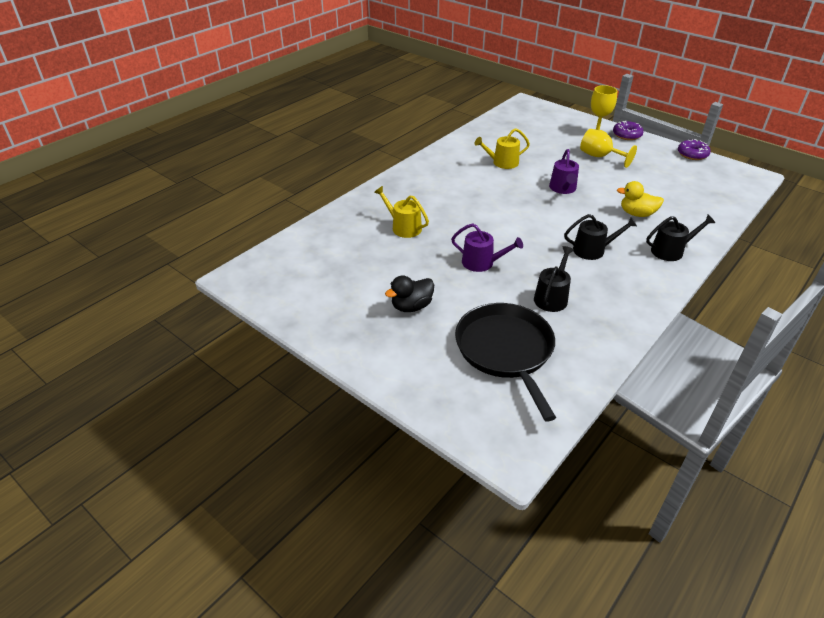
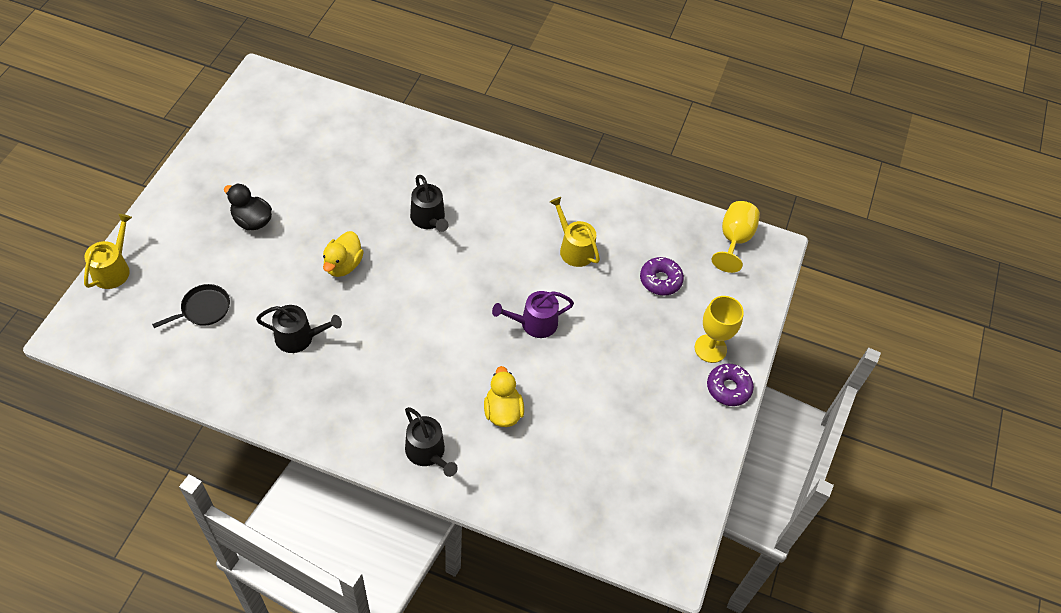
camera: 65 degrees right, 15 degrees up
yellow watering can [374,186,429,238] -> yellow watering can moved to [84,214,132,289]
purple watering can [451,223,523,272] -> yellow duck [323,231,364,277]
black pan [455,303,556,422] -> black pan [152,284,230,328], size x0.48
black watering can [564,214,637,260] -> black watering can moved to [410,175,449,232]
yellow goblet [580,129,637,168] -> yellow goblet moved to [712,201,760,273]
purple donut [678,139,711,160] -> purple donut moved to [640,257,684,296]

